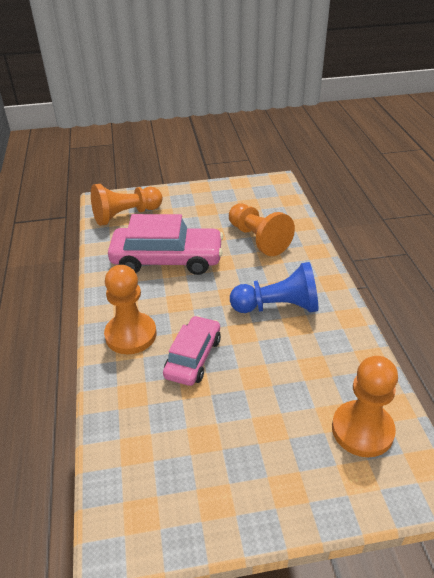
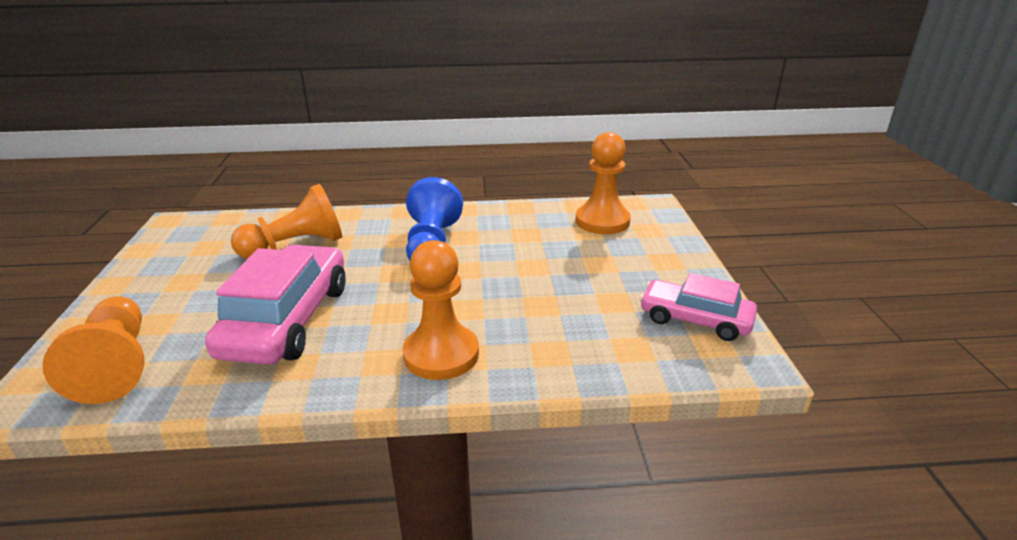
camera: 85 degrees left, 10 degrees down
pink car [163,316,221,386] -> pink car moved to [640,273,757,341]

